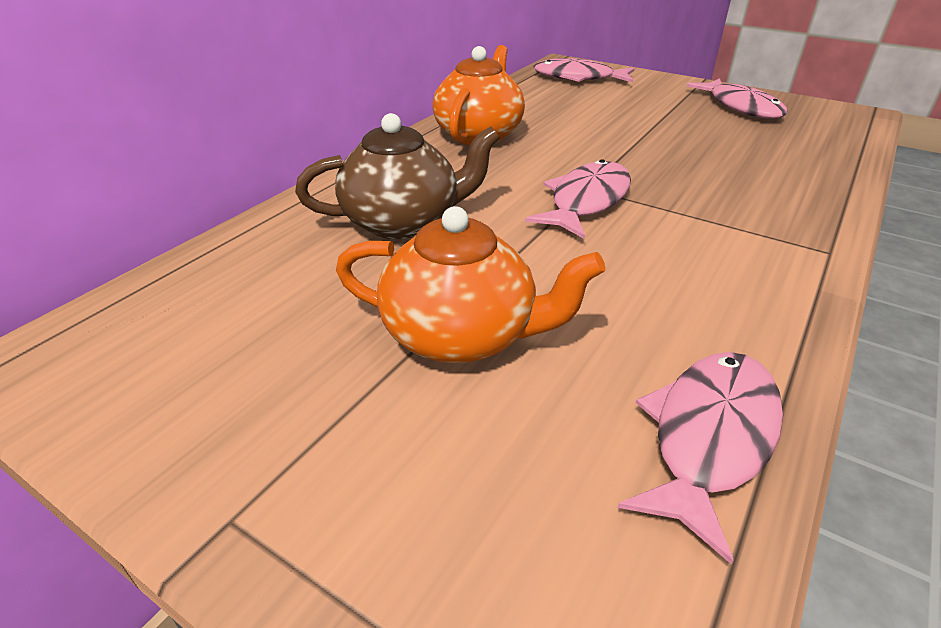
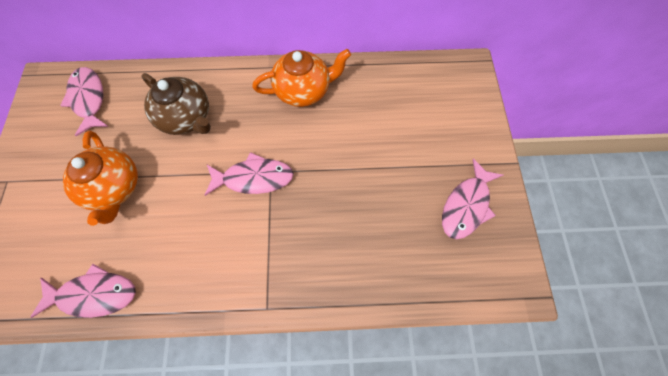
camera: 55 degrees right, 30 degrees up
pink fish [533,58,635,83] -> pink fish moved to [60,67,109,137]

